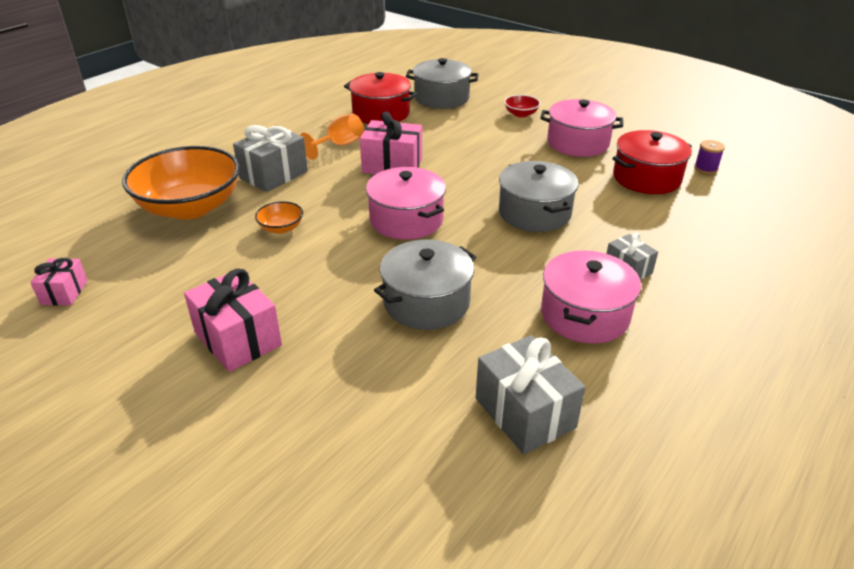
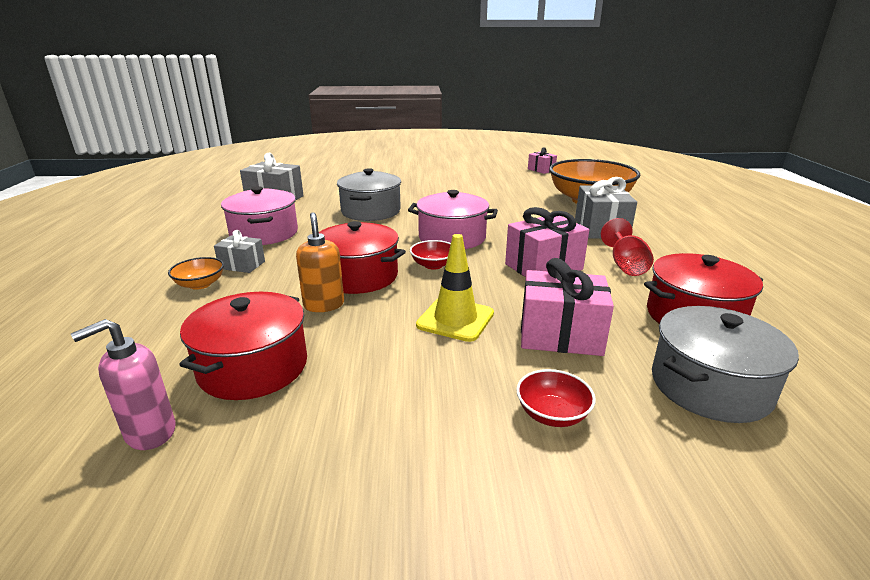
camera: 140 degrees right, 10 degrees down
pink gift [184,268,282,372] -> pink gift moved to [521,258,614,356]
orange bowl [255,201,303,234] -> orange bowl moved to [168,257,224,290]
orange goblet [300,113,364,160] -> red goblet [601,218,654,276]
grey pot [499,161,578,232] -> red pot [319,221,406,294]
pink pot [541,99,623,157] -> none
purple spool [694,140,725,174] -> pink soap dispenser [71,319,176,450]
none -> orange soap dispenser [296,212,344,312]
none -> red bowl [410,240,451,270]
none -> yellow traffic cone [416,234,494,342]

